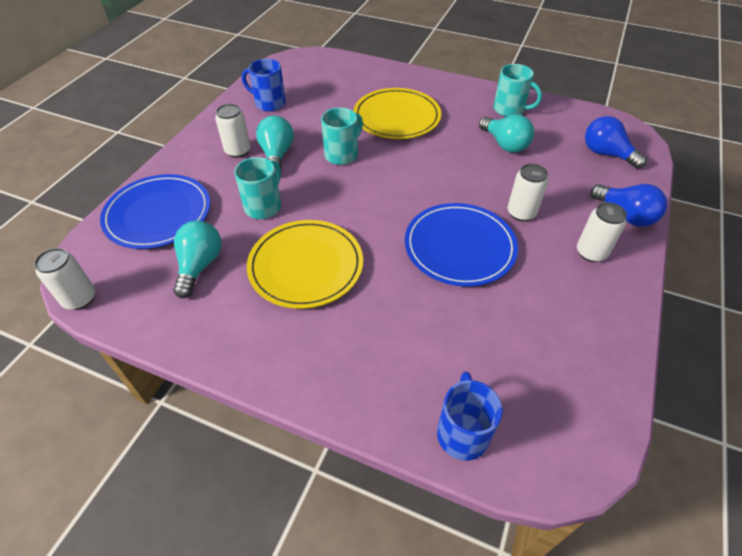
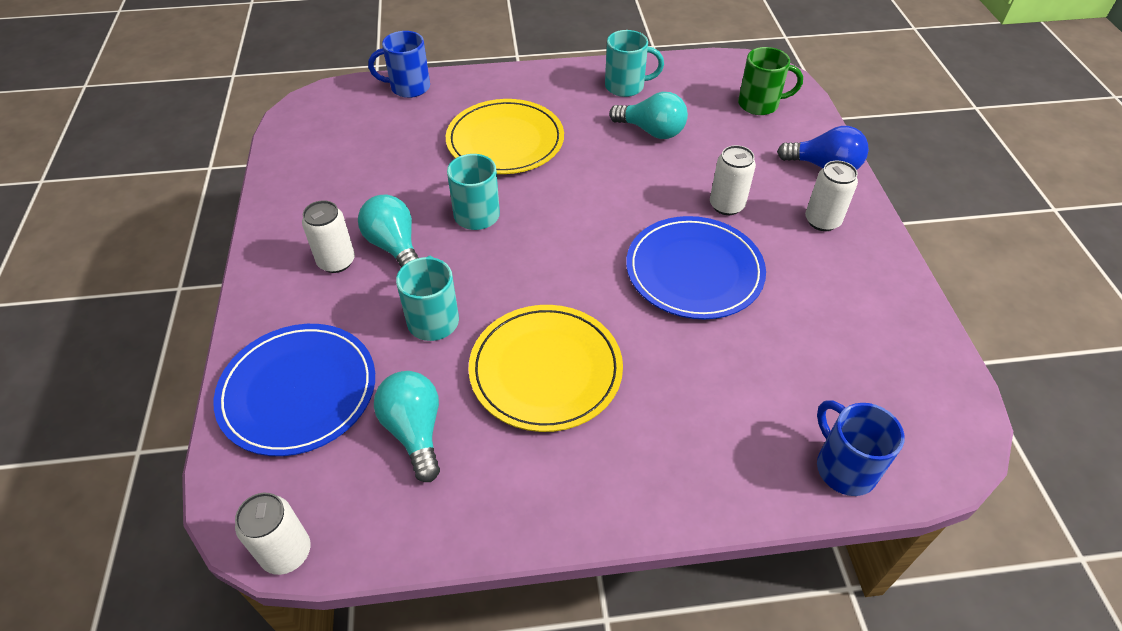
camera: 30 degrees left, 0 degrees up
blue mug [242,59,286,112] -> blue mug moved to [368,31,430,98]
blue light bulb [585,116,647,169] -> green mug [738,47,803,115]

